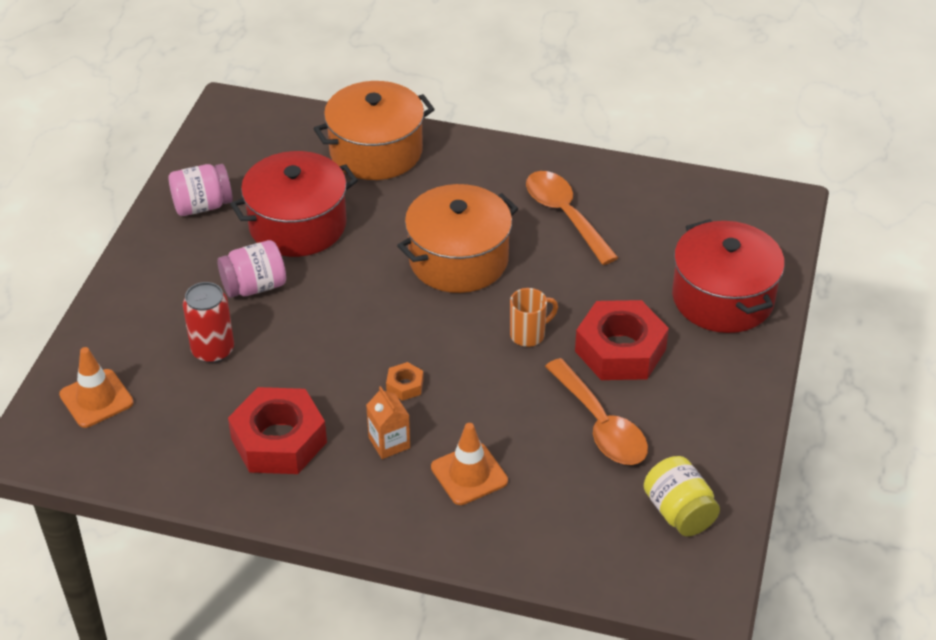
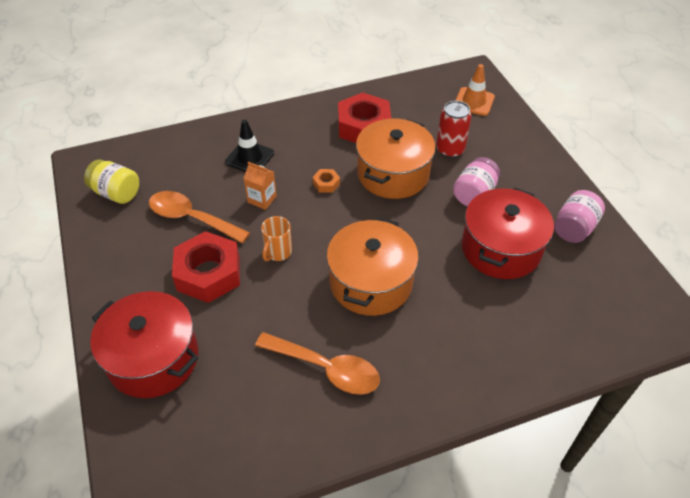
camera: 145 degrees right, 5 degrees up
orange pot [313,81,435,180] -> orange pot moved to [356,119,436,199]
orange carton [366,386,410,459] -> orange carton moved to [243,162,277,210]
orange traffic cone [431,423,508,505] -> black traffic cone [225,120,274,172]

